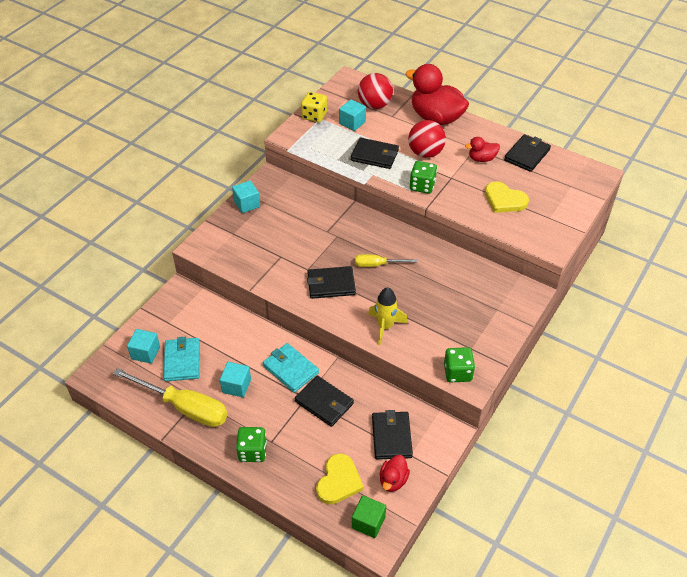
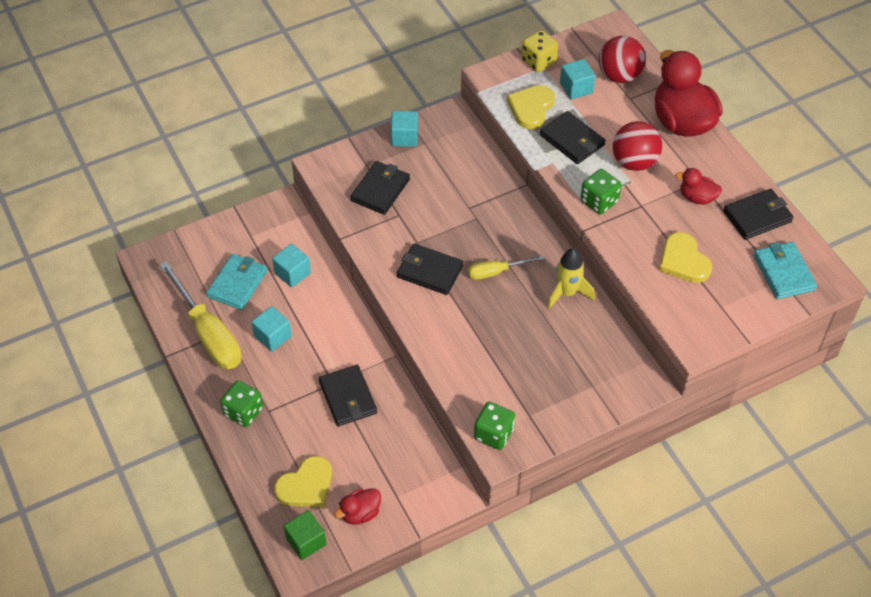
camera: 30 degrees right, 5 degrees up
turquoise cube [127,329,160,364] -> turquoise cube moved to [272,244,311,287]
turquoise wallet [263,343,319,393] -> turquoise wallet moved to [754,242,817,299]
yellow screwdriver [355,254,417,267] -> yellow screwdriver turned 45 degrees counterclockwise [468,256,545,280]
yellow rocket [368,287,408,345] -> yellow rocket moved to [547,248,595,309]
black wallet [372,410,413,459] -> black wallet moved to [350,161,410,215]
none -> yellow heart [507,85,555,129]

